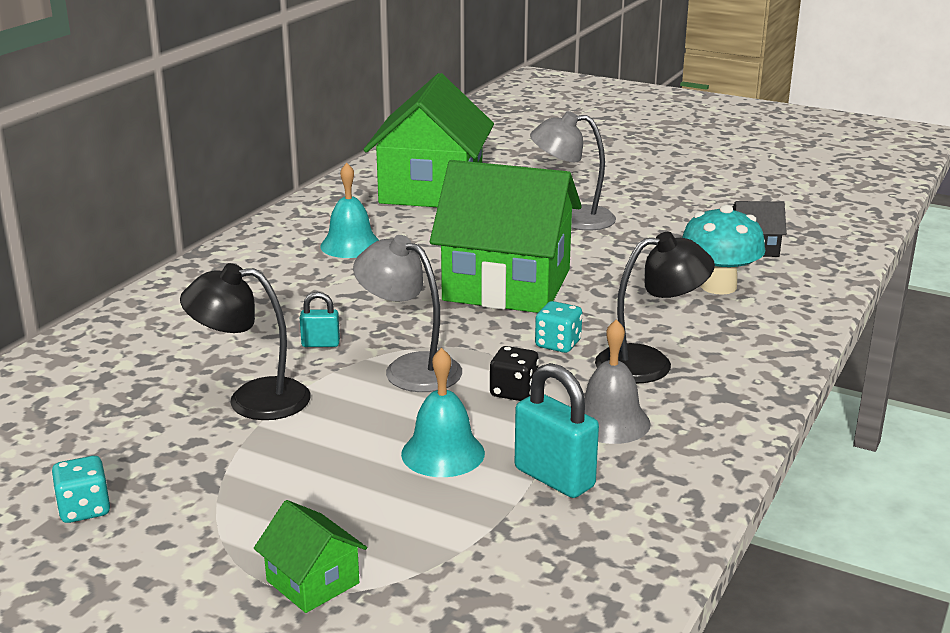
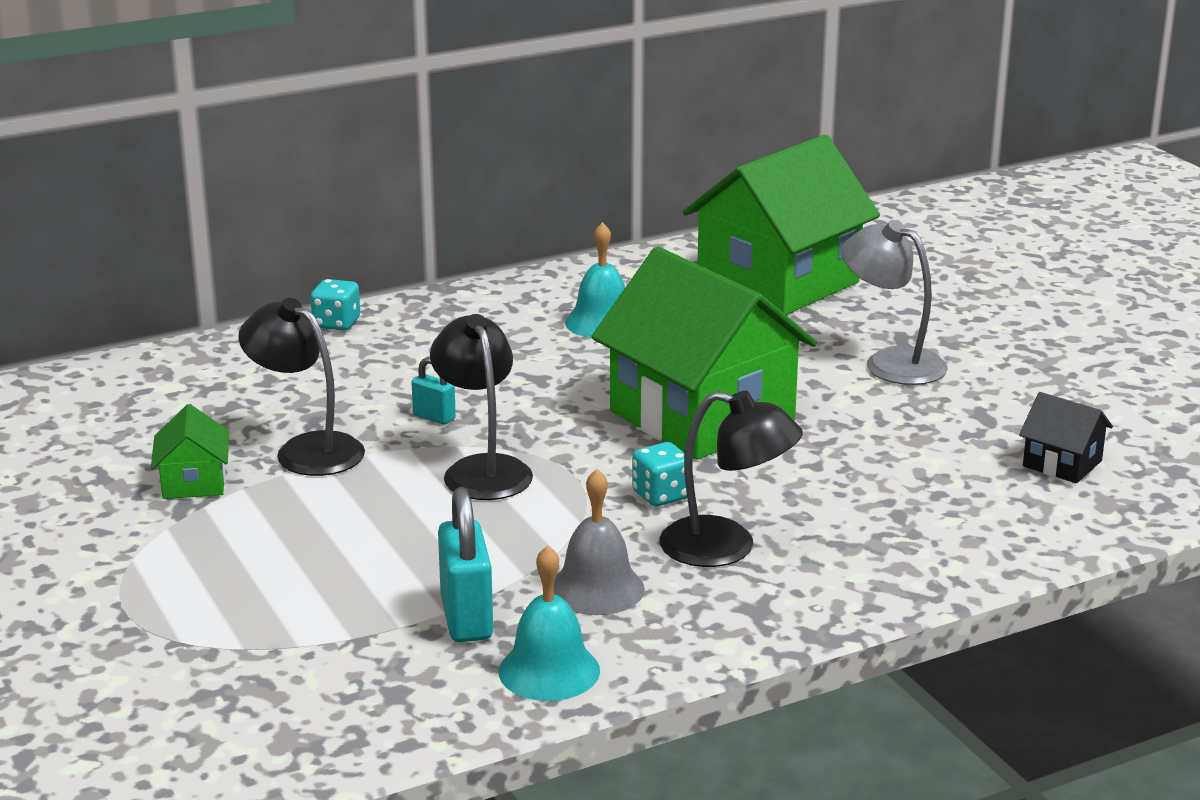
camera: 35 degrees right, 0 degrees up
turquoise dice [52,456,110,523] -> turquoise dice moved to [310,279,360,331]
green house [254,500,367,613] -> green house moved to [151,404,229,499]
grey lamp [353,235,462,392] -> black lamp [430,314,533,500]
turquoise bell [401,348,485,477] -> turquoise bell moved to [499,545,600,701]
black dice [490,346,539,401] -> none
turquoise mushroom [682,205,765,295] -> none

